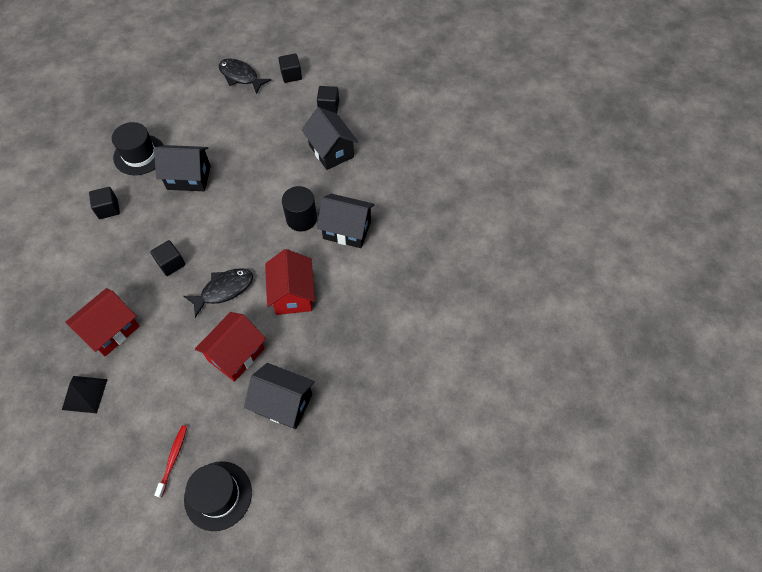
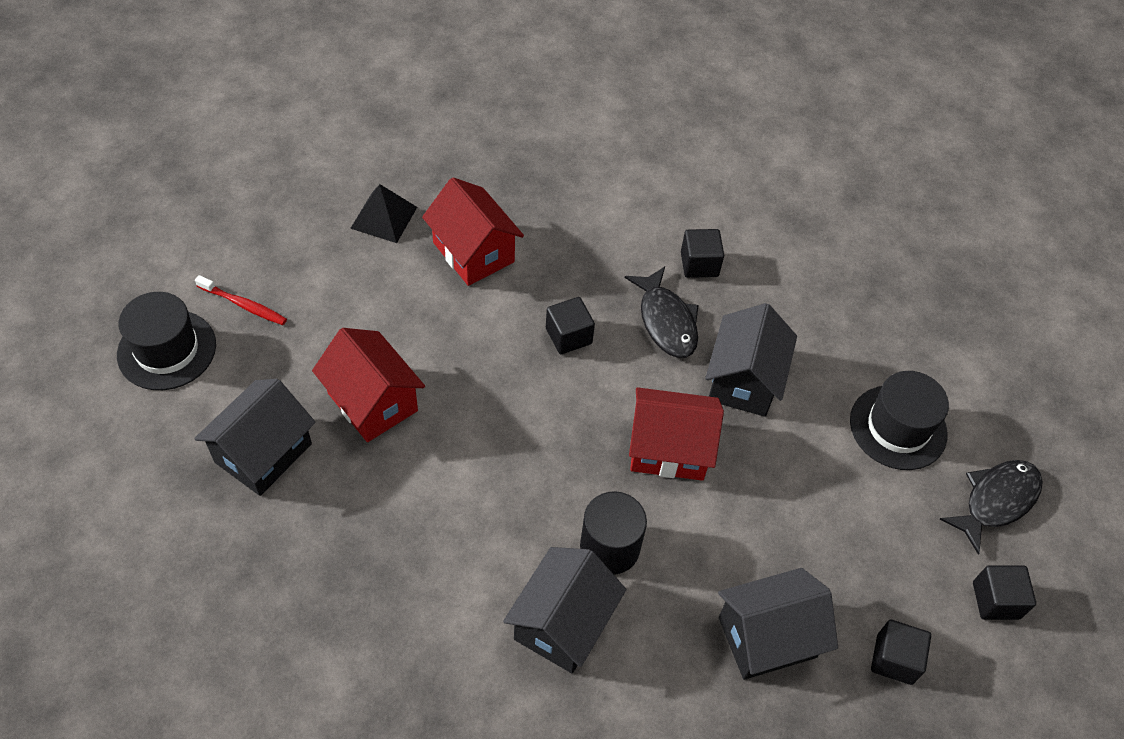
camera: 100 degrees right, 5 degrees down
black hat [112,122,164,175] -> black hat moved to [850,371,949,470]
black fish [184,268,253,318] -> black fish moved to [625,266,699,358]
red house [265,249,315,315] -> red house moved to [629,387,724,481]

